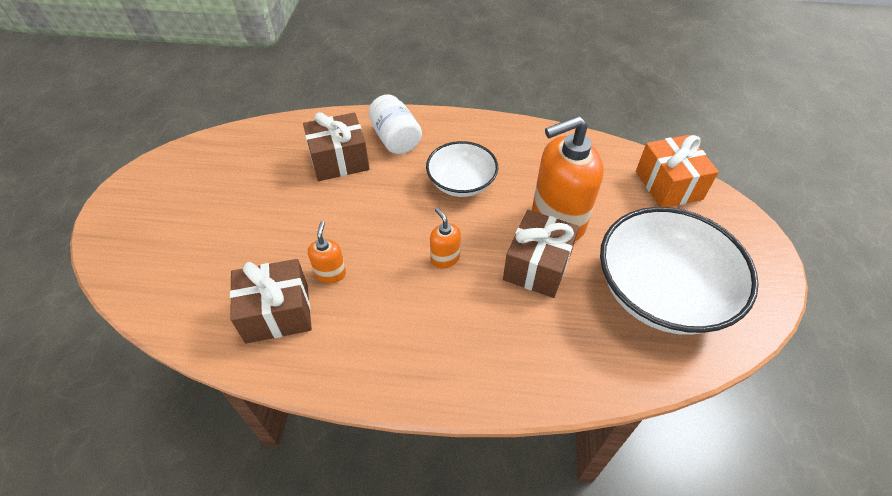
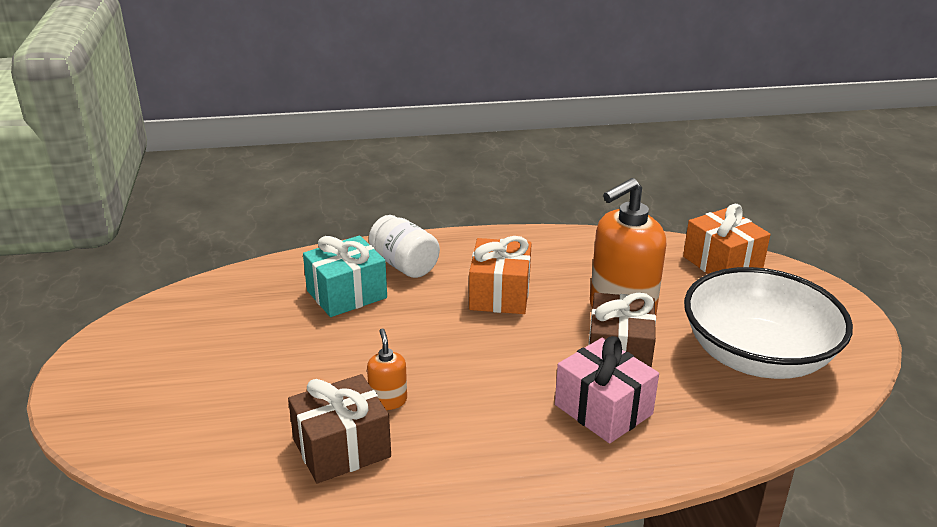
camera: 15 degrees left, 20 degrees down
brown gift [303,112,370,181] -> turquoise gift [303,236,387,317]
white bowl [426,141,498,197] -> orange gift [469,236,532,314]
orange soap dispenser [430,208,461,269] -> none
none -> pink gift [555,336,659,443]

